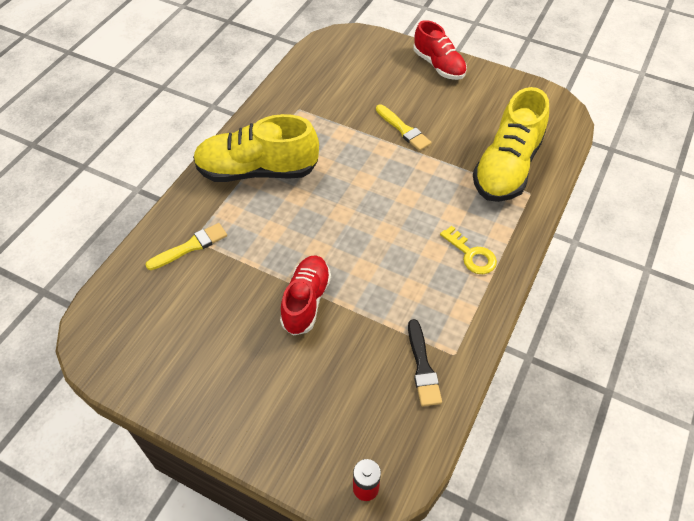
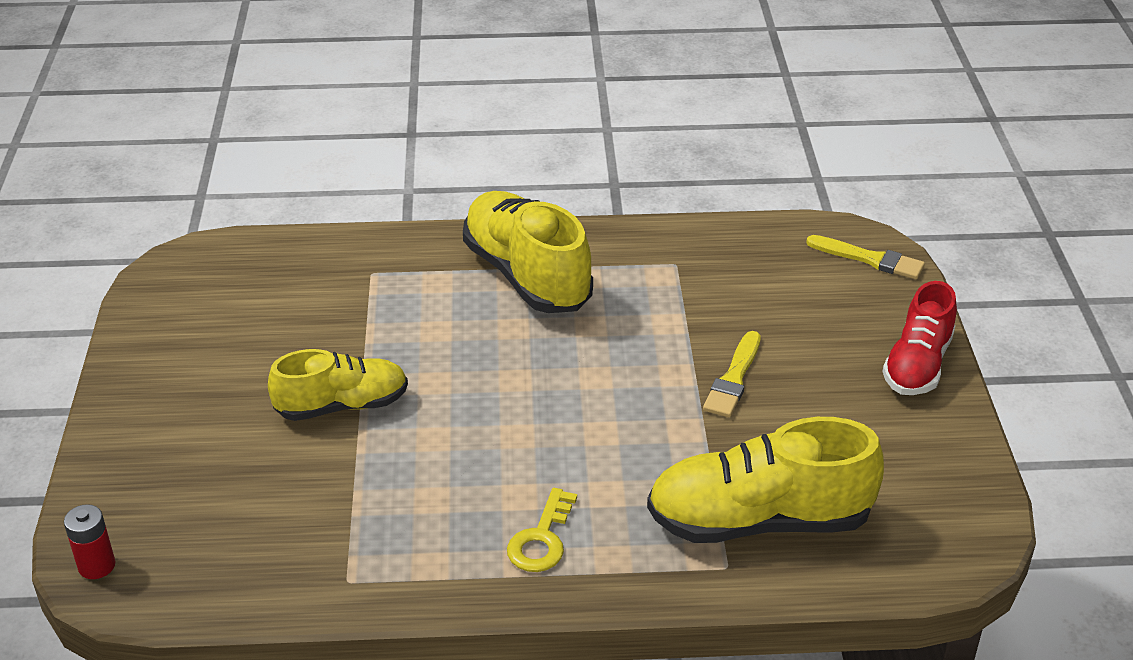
camera: 60 degrees right, 15 degrees down
yellow brush [145,223,227,270] -> yellow brush moved to [806,235,925,279]
red shoe [280,256,331,336] -> yellow shoe [268,349,408,421]
black brush [408,319,442,406] -> none

